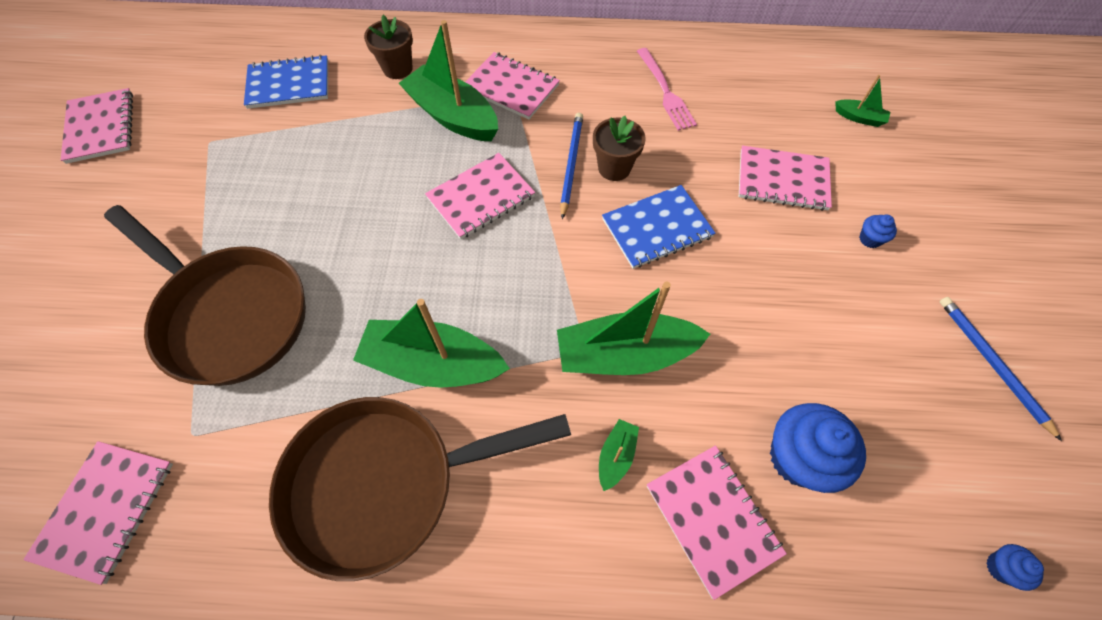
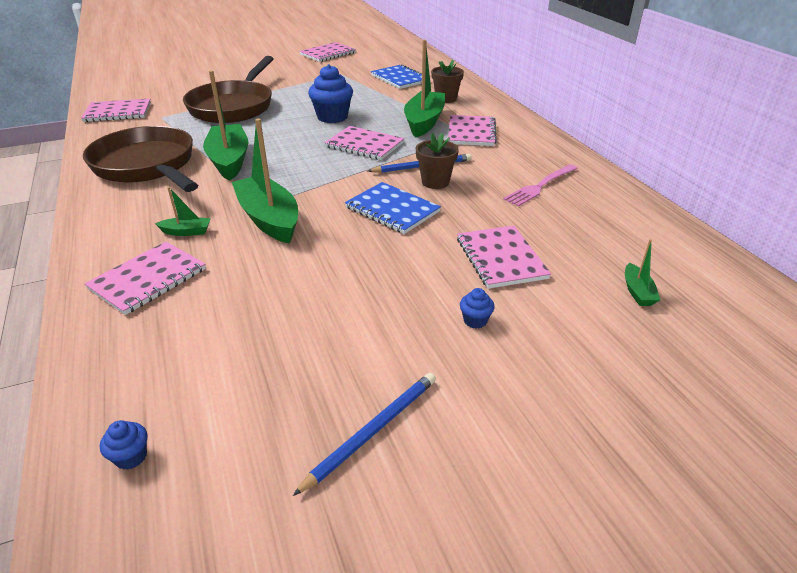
camera: 65 degrees right, 25 degrees down
blue cupcake [770,403,866,493] -> blue cupcake moved to [308,64,353,123]

